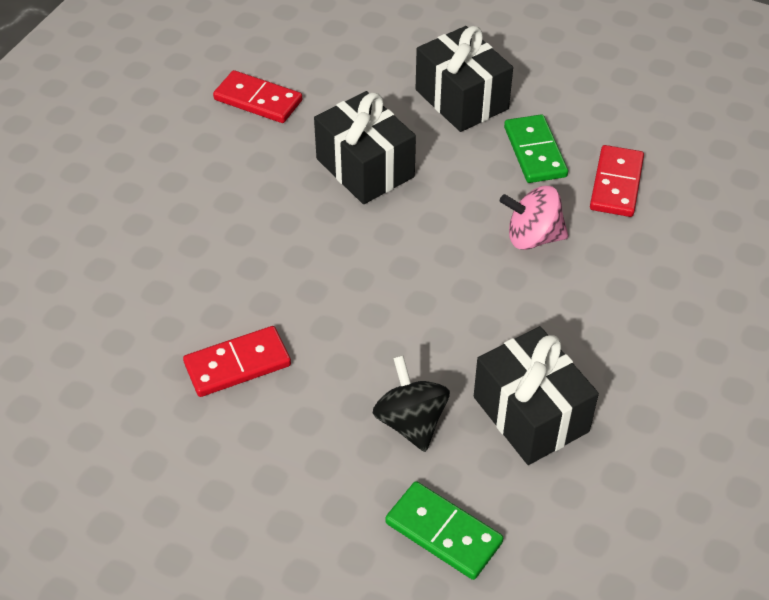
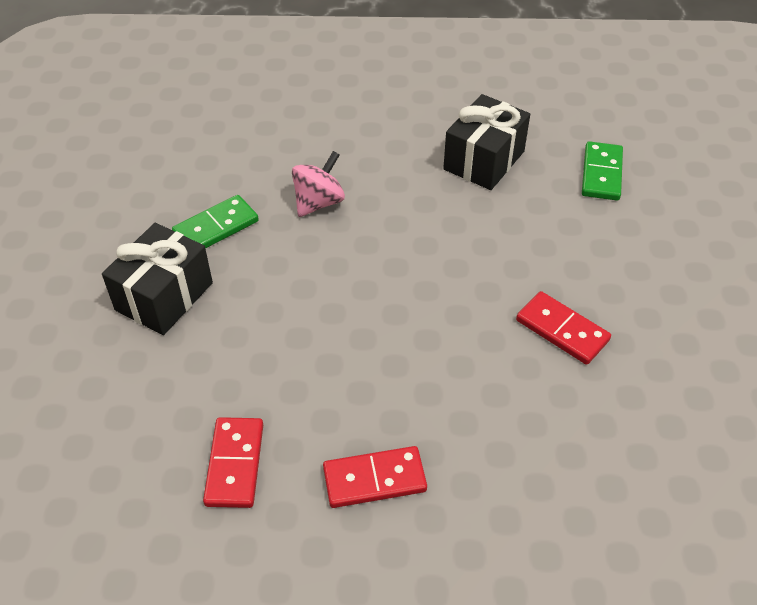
camera: 115 degrees left, 0 degrees up
black gift [314,91,416,204] -> none
black spinning top [373,355,450,452] -> none
pink spinning top [500,186,569,250] -> pink spinning top turned 120 degrees counterclockwise [292,151,345,217]
red domino [590,145,644,217] -> red domino moved to [323,446,427,508]

